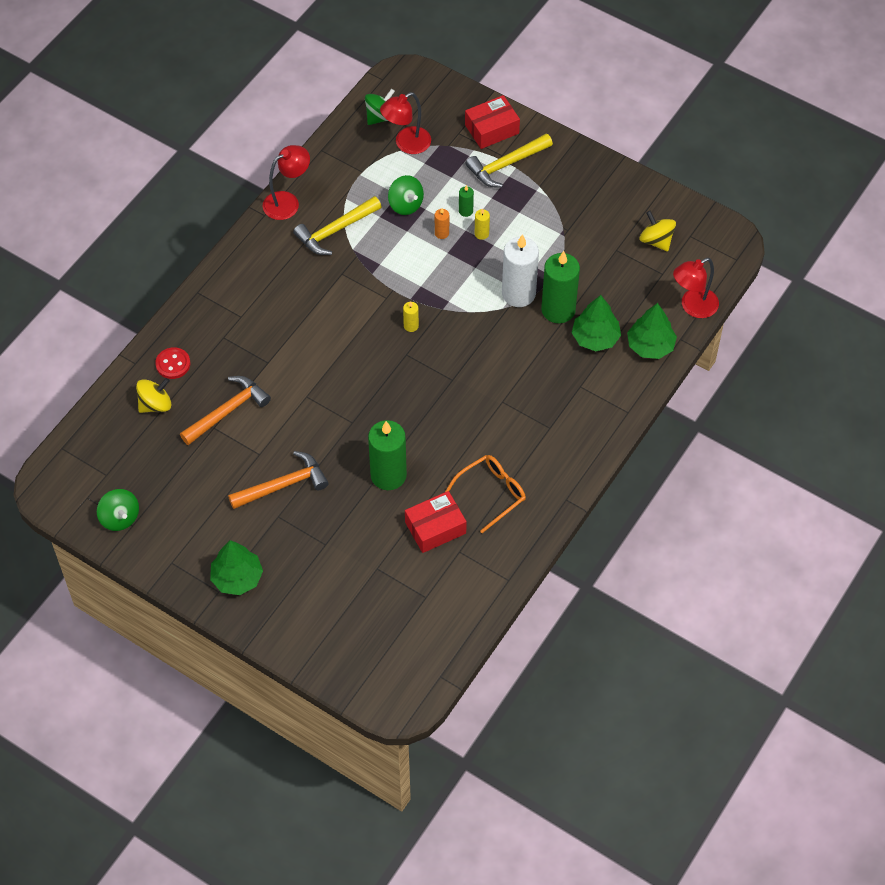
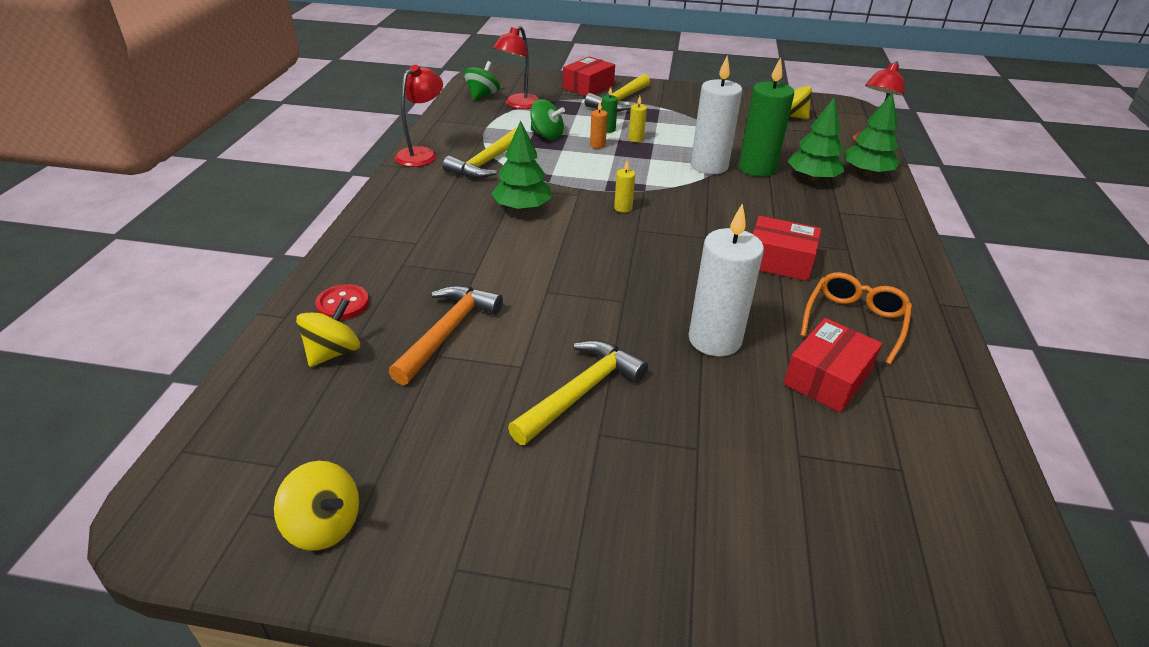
camera: 25 degrees left, 20 degrees down
green spinning top [97,489,139,531] -> yellow spinning top [274,461,359,550]
green tree [210,540,263,595] -> green tree moved to [491,121,552,211]
orange hammer [228,451,329,509] -> yellow hammer [508,340,648,445]
green candle [368,420,407,490] -> white candle [688,203,764,357]
none -> red box [753,216,821,281]

